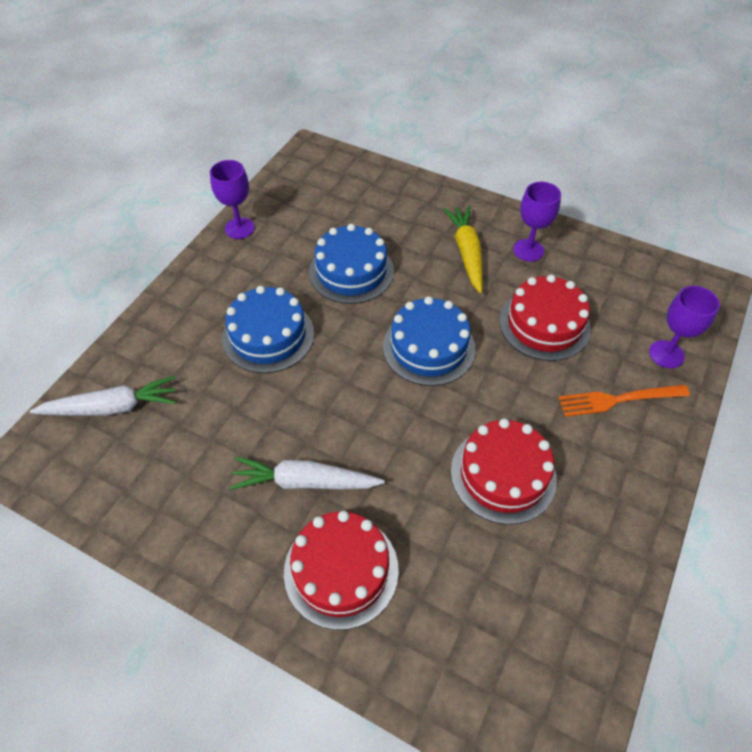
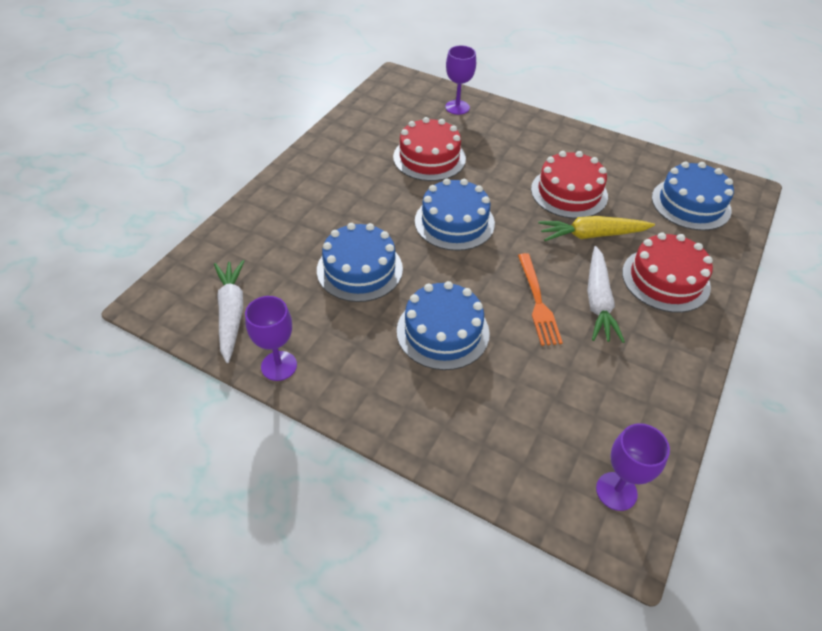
camera: 90 degrees left, 5 degrees down
white carrot [30,376,176,416] -> white carrot moved to [214,260,244,363]
yellow carrot [443,206,483,293] -> yellow carrot moved to [538,216,655,241]
purple goblet [513,182,561,261] -> purple goblet moved to [596,423,670,511]
orange fork [558,385,690,417] -> orange fork moved to [518,253,563,346]
none -> blue cake [652,162,734,231]

